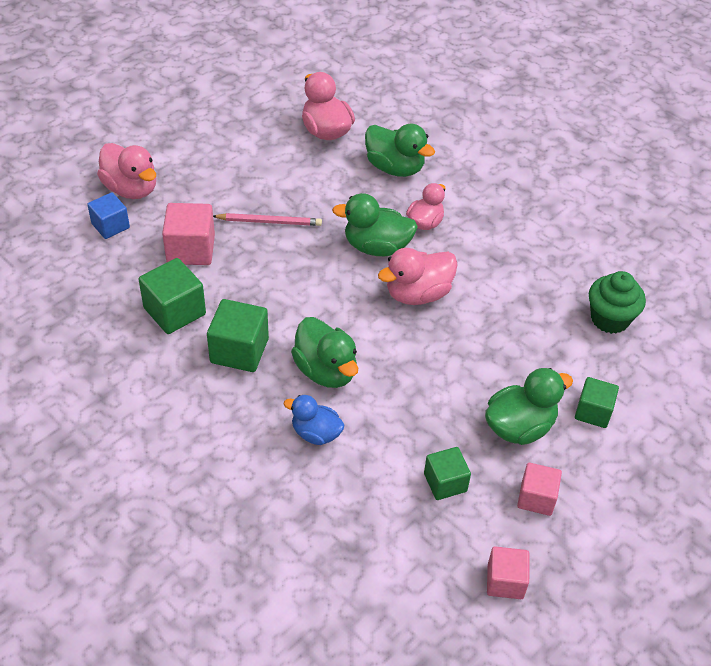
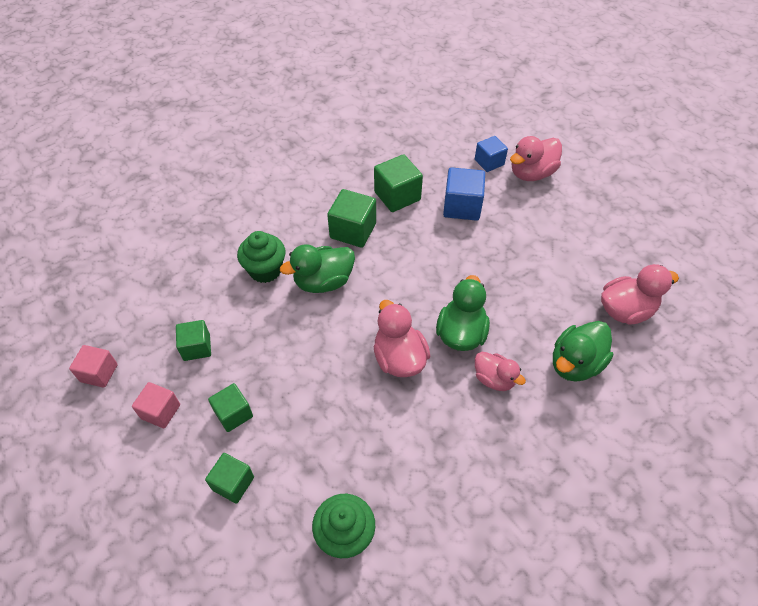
camera: 100 degrees right, 5 degrees up
pink cube [162,203,215,265] -> blue cube [443,167,485,221]
pink pencil [213,213,322,226] -> none
blue duck [284,395,344,445] -> green cupcake [237,231,286,283]
green duck [485,368,573,445] -> green cube [208,383,253,432]

